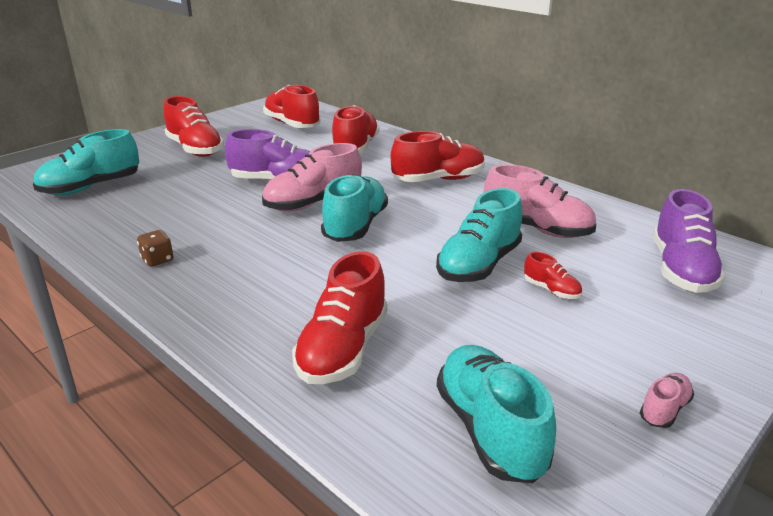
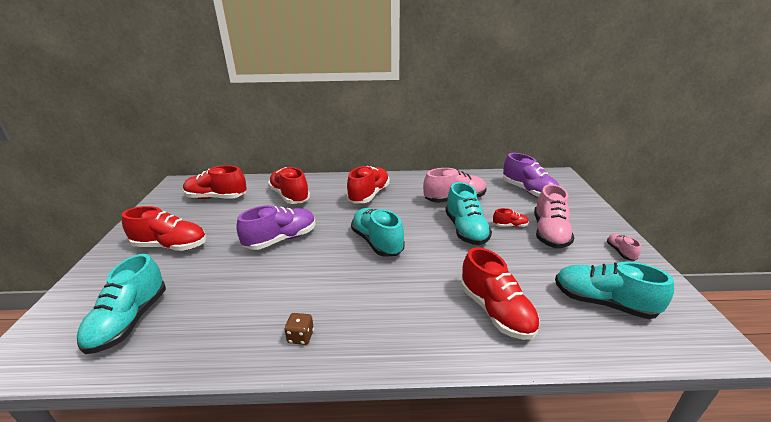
camera: 45 degrees left, 0 degrees up
pink shoe [262,143,362,211] -> pink shoe moved to [534,184,574,248]

